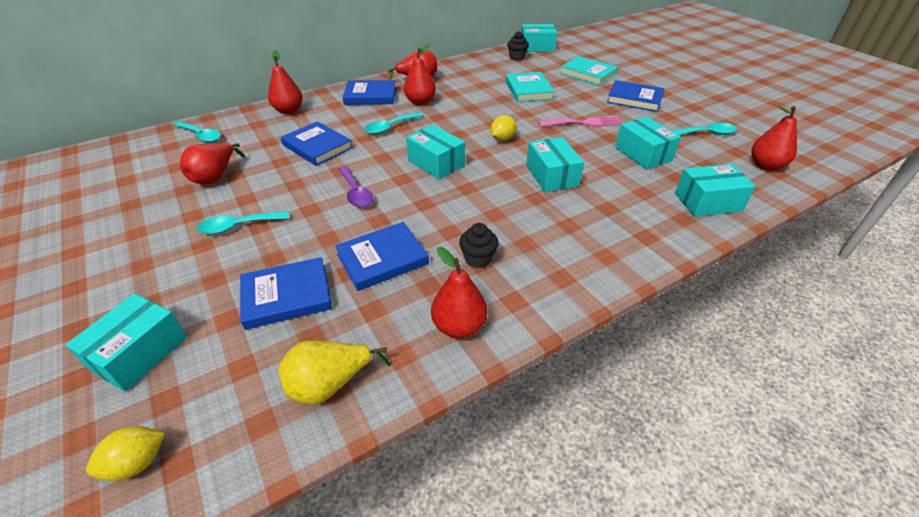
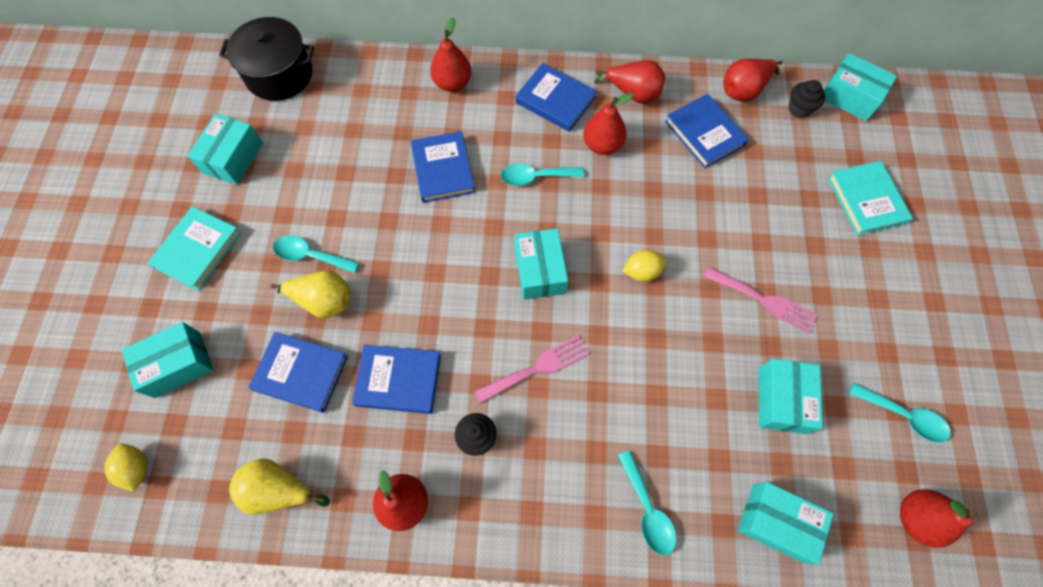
camera: 35 degrees right, 25 degrees up
yellow lemon [86,426,165,481] -> yellow lemon turned 60 degrees clockwise [105,444,148,492]
turquoise spoon [174,121,221,143] -> turquoise spoon moved to [618,450,677,555]
red pear [180,143,245,184] -> red pear moved to [723,59,783,102]
purple spoon [338,167,373,208] -> none
turquoise book [506,72,555,102] -> turquoise book moved to [147,206,241,291]
turquoise box [526,137,584,192] -> turquoise box moved to [187,113,263,185]
blue book [607,80,665,112] -> blue book moved to [665,94,749,169]
none -> black pot [219,17,314,101]
none -> yellow pear [271,270,350,318]
none -> pink fork [474,335,590,404]

